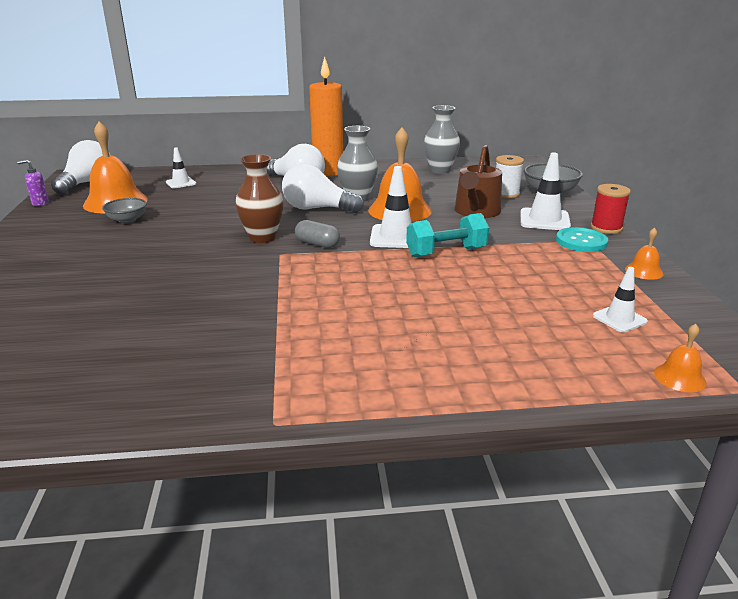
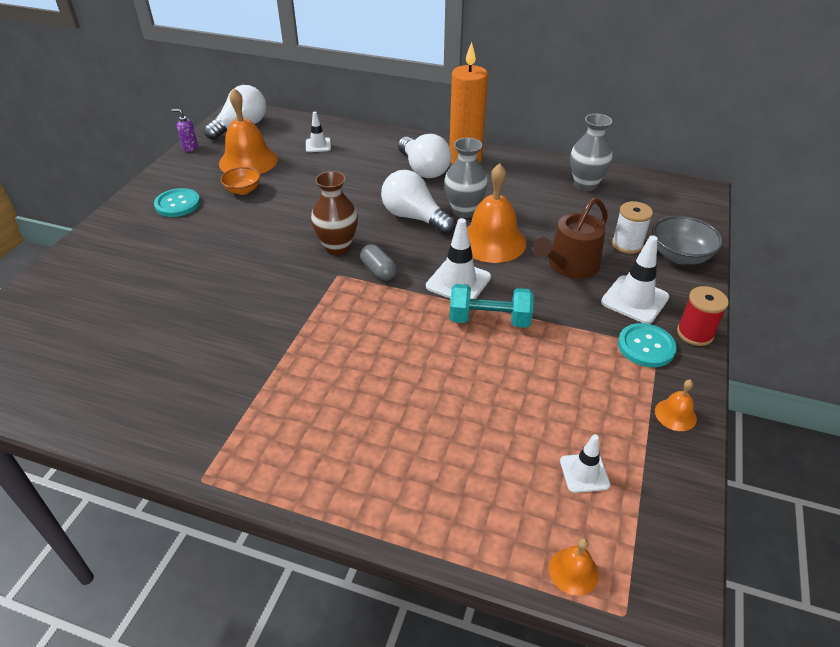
camera: 25 degrees right, 15 degrees up
grey bowl [102,198,147,224] -> orange bowl [220,167,261,195]
none -> turquoise button [154,188,200,217]

